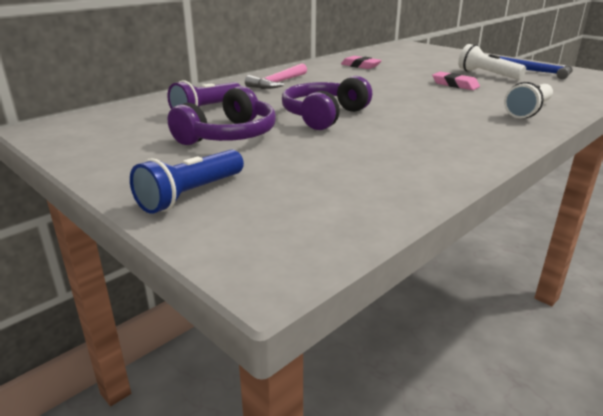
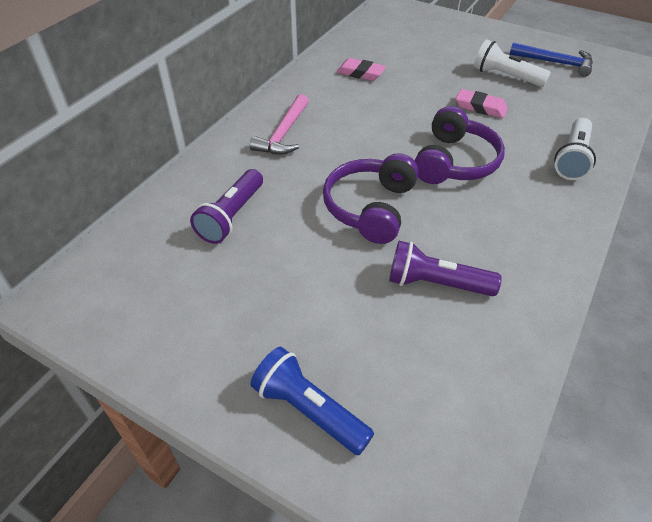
camera: 15 degrees left, 20 degrees up
blue flashlight [130,149,244,214] -> blue flashlight turned 105 degrees clockwise [250,347,374,455]
purple headphones [168,86,276,145] -> purple headphones moved to [415,106,505,184]
none -> purple flashlight [389,241,502,296]

